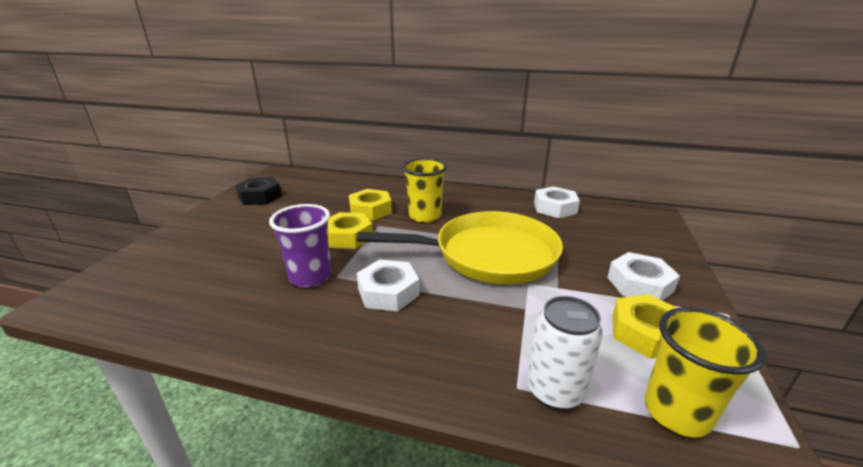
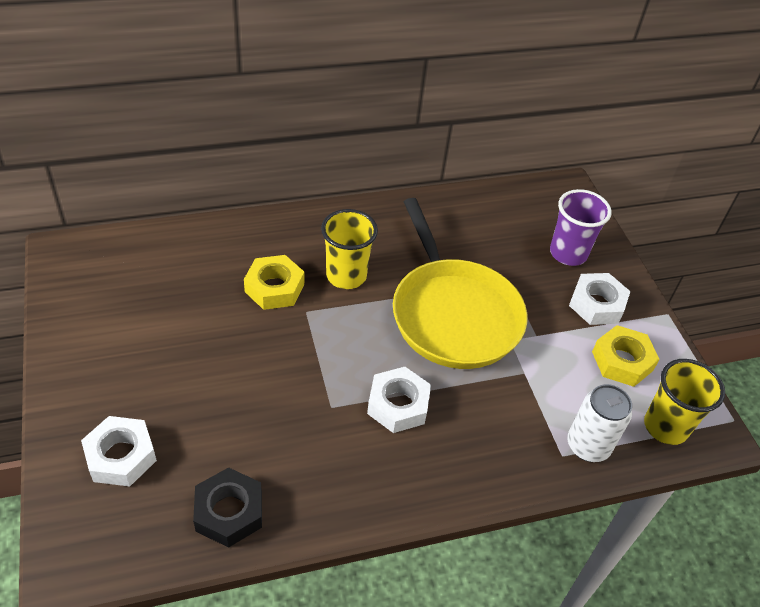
camera: 35 degrees left, 20 degrees up
black nut [235,177,282,205] -> black nut moved to [193,467,262,548]
purple cup [269,204,331,288] -> purple cup moved to [550,189,612,266]
yellow nut [328,212,373,249] -> none
yellow pan [357,211,563,284] -> yellow pan turned 105 degrees clockwise [393,198,527,369]
white nut [534,186,580,218] -> white nut moved to [81,416,157,486]

